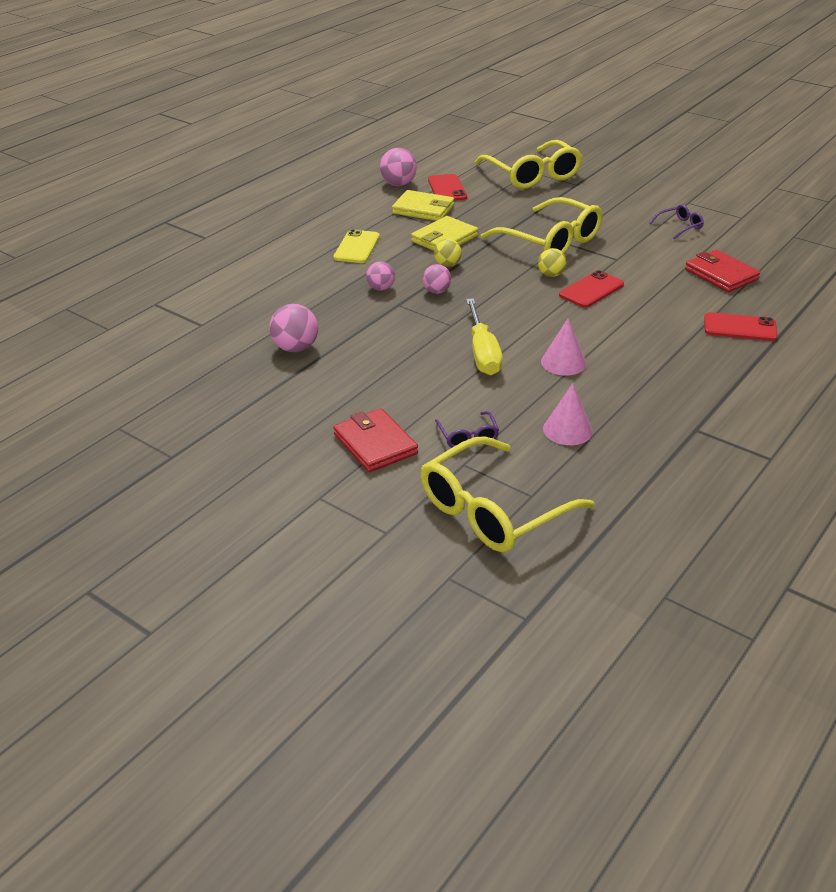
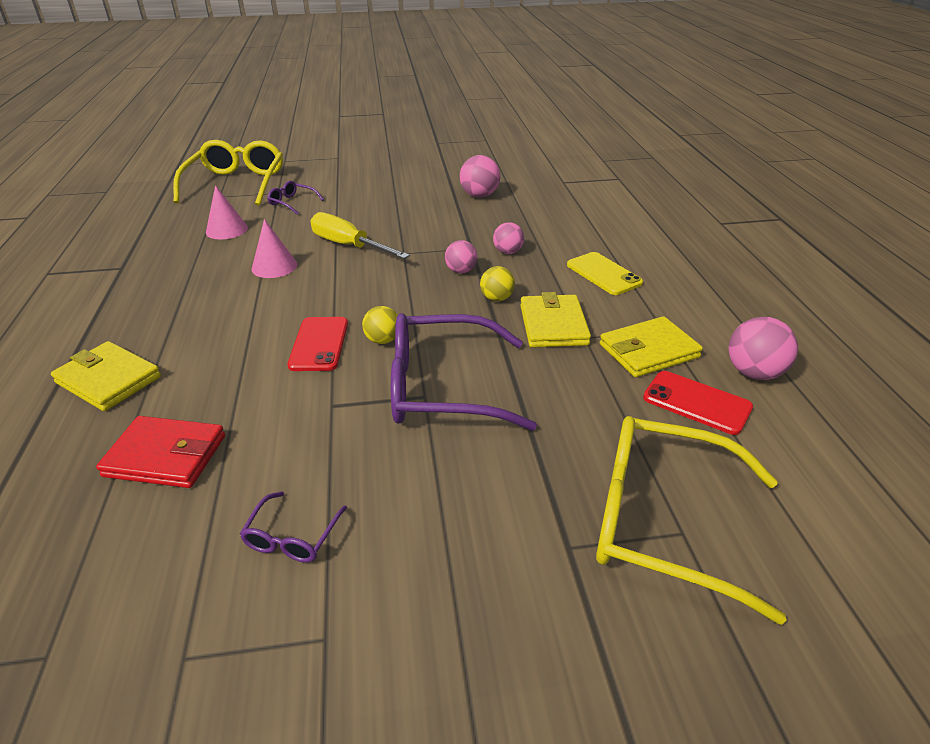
camera: 135 degrees right, 0 degrees up
red wallet [334,409,418,472] -> none
yellow glasses [481,197,602,254] -> purple glasses [391,313,537,431]
red phone [704,312,778,341] -> yellow wallet [51,341,161,411]

